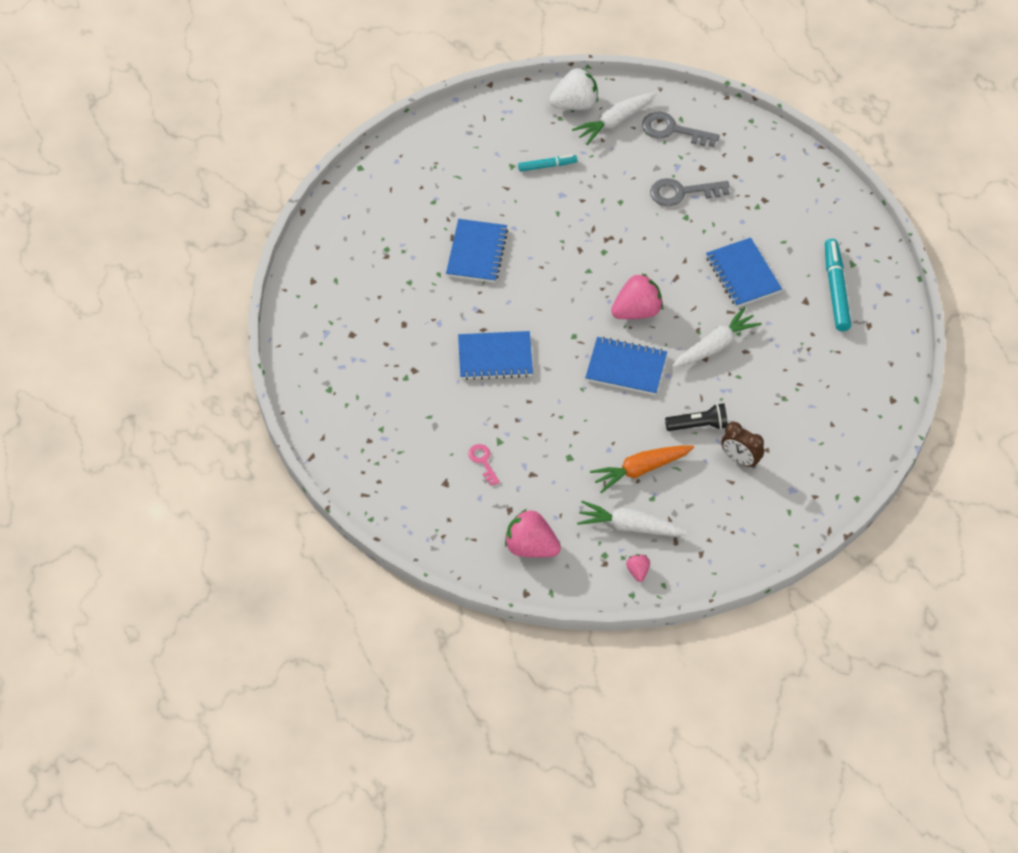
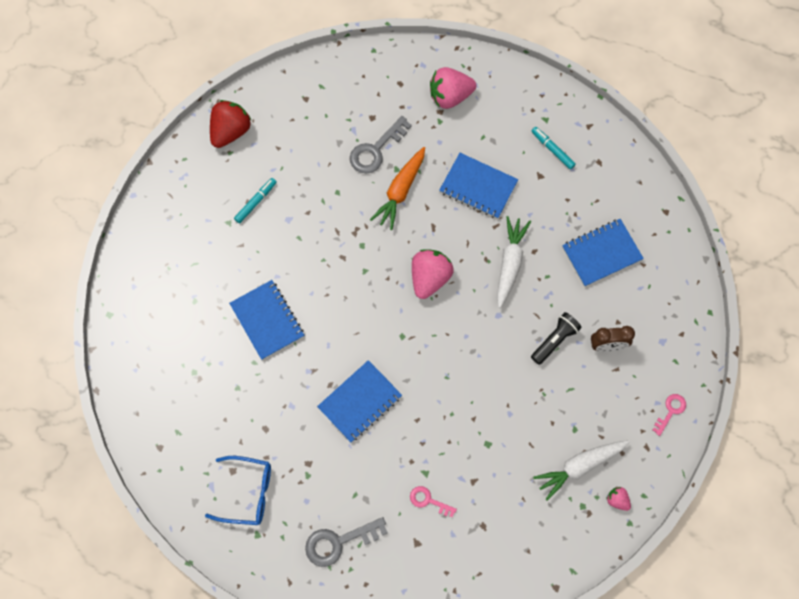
camera: 40 degrees left, 15 degrees up
pink strawberry [505,509,561,558] -> pink strawberry moved to [430,67,476,109]
white strawberry [549,68,598,110] -> red strawberry [210,100,251,148]
white carrot [572,92,657,145] -> none
blue notebook [585,337,667,395] -> blue notebook moved to [562,219,644,287]
orange carrot [590,445,694,493] -> orange carrot moved to [370,147,425,230]
grey key [642,112,720,147] -> grey key moved to [305,517,388,567]
turquoise marker [825,239,851,331] -> turquoise marker [531,127,576,169], size x0.58
none -> blue glasses [205,456,271,525]
none -> pink key [652,394,686,436]

